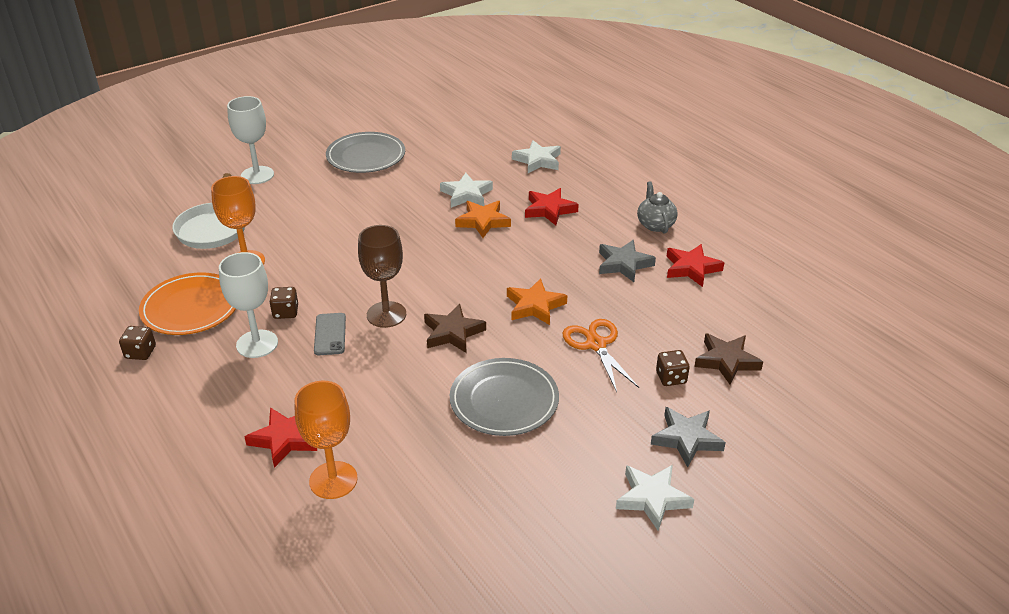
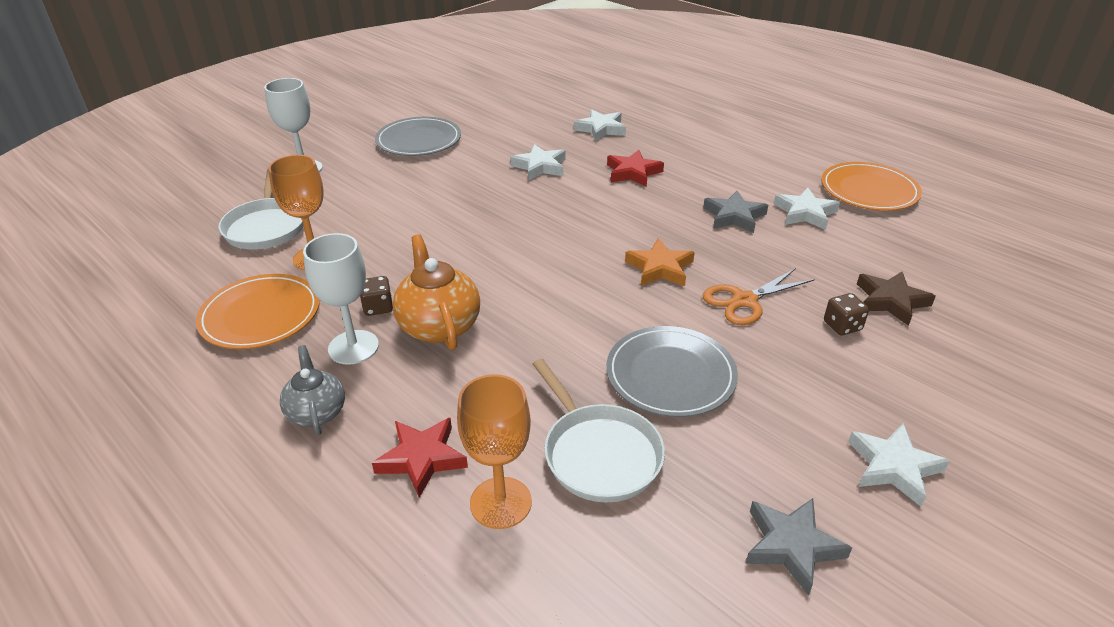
camera: 10 degrees left, 0 degrees up
brown dice [119,326,156,360] -> none
grey phone [314,313,346,355] -> orange teapot [392,234,480,350]
brown goblet [358,225,406,328] -> none
brown star [424,304,486,353] -> none
orange star [455,201,511,238] -> none
orange scissors [563,319,639,392] -> orange scissors turned 90 degrees counterclockwise [702,268,815,325]
grey teapot [637,181,677,234] -> grey teapot moved to [280,345,345,435]
grey star [651,407,726,467] -> grey star moved to [745,498,852,595]
red star [667,244,725,287] -> white star [774,188,840,230]
none -> white pan [533,359,665,502]
none -> orange plate [821,162,922,211]

